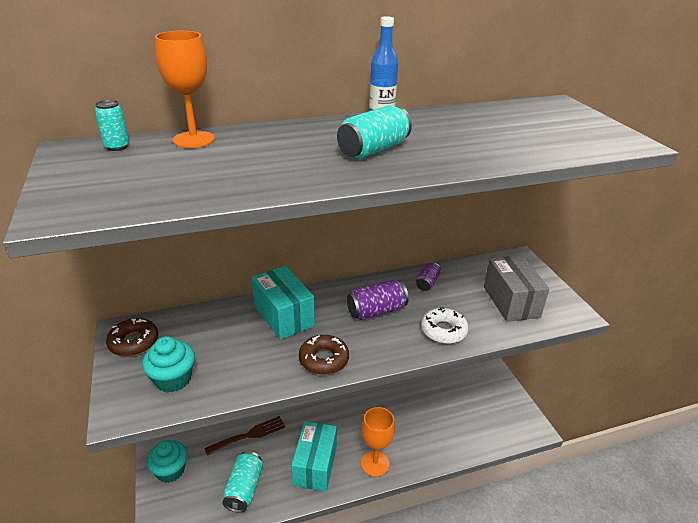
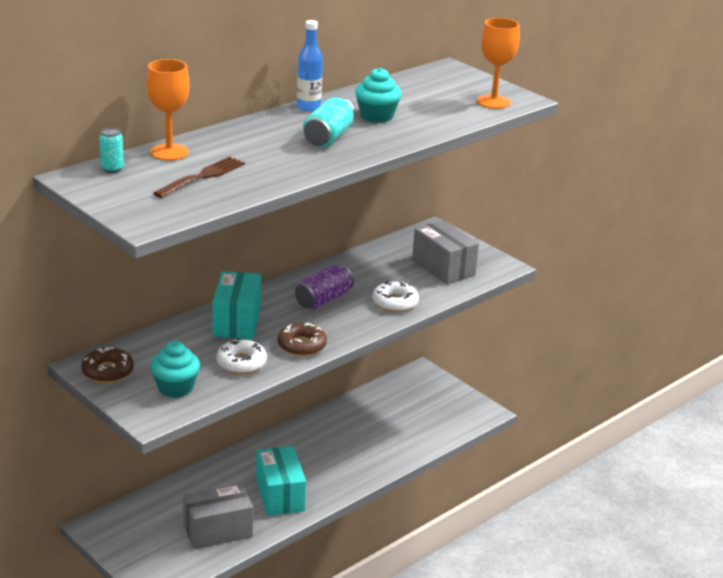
camera: 25 degrees left, 5 degrees down
turquoise cupcake [147,440,187,483] -> turquoise cupcake moved to [355,68,402,123]
brown fork [204,416,285,455] -> brown fork moved to [153,156,245,198]
turquoise can [222,451,263,513] -> grey box [183,483,253,549]
turquoise box [252,266,315,340] -> turquoise box turned 60 degrees clockwise [213,271,261,339]
orange goblet [361,407,395,477] -> orange goblet moved to [477,18,520,109]
purple can [416,262,441,291] -> none
none -> white donut [216,338,267,374]

